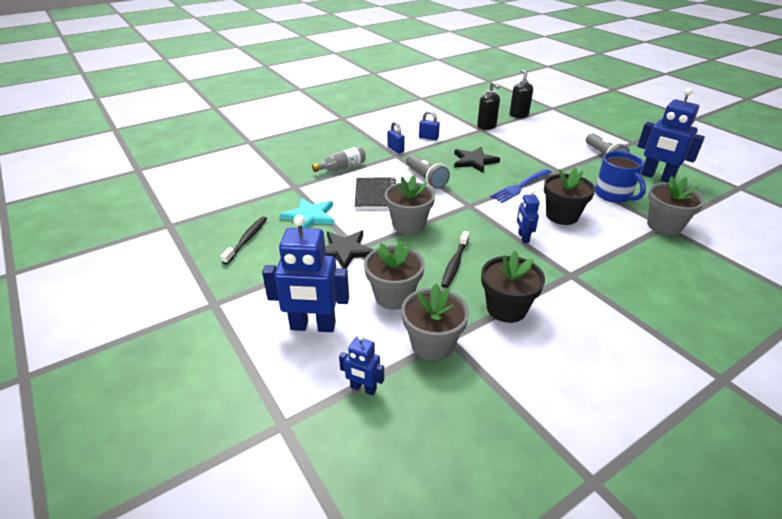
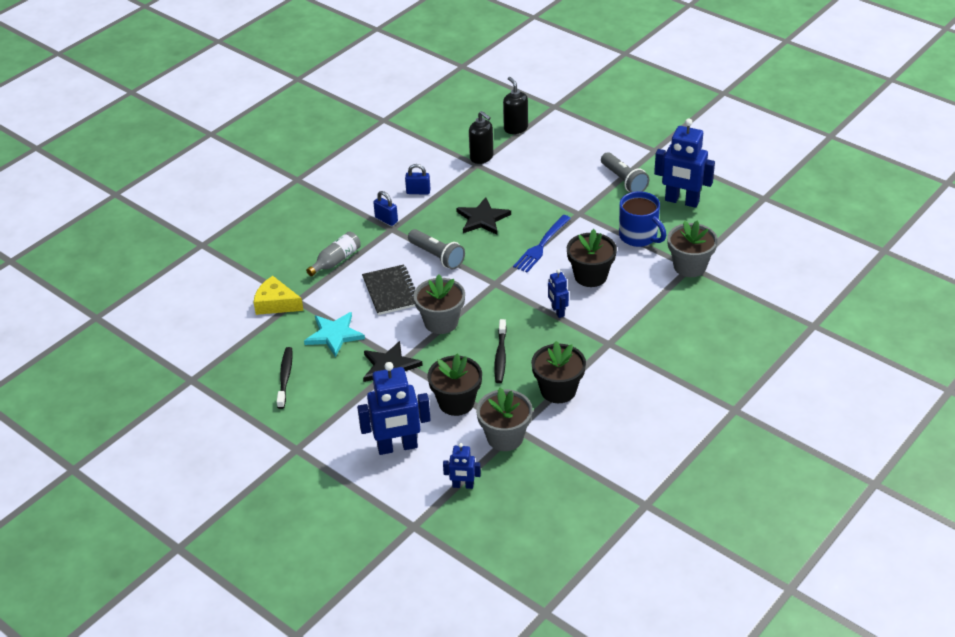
camera: 15 degrees left, 5 degrees up
grey flower pot [364,241,425,310] -> black flower pot [427,353,482,416]
none -> yellow cheese [254,276,304,315]

